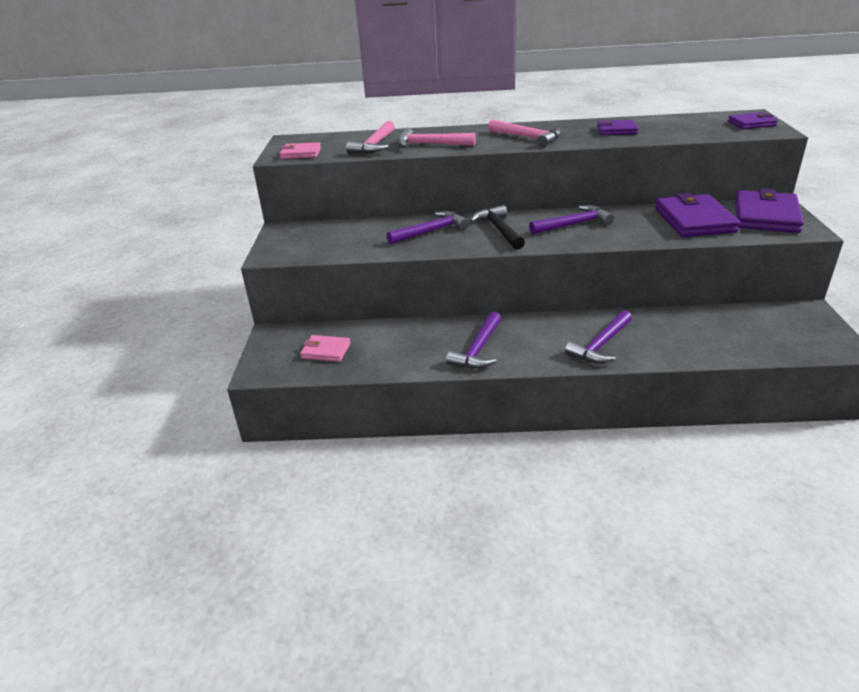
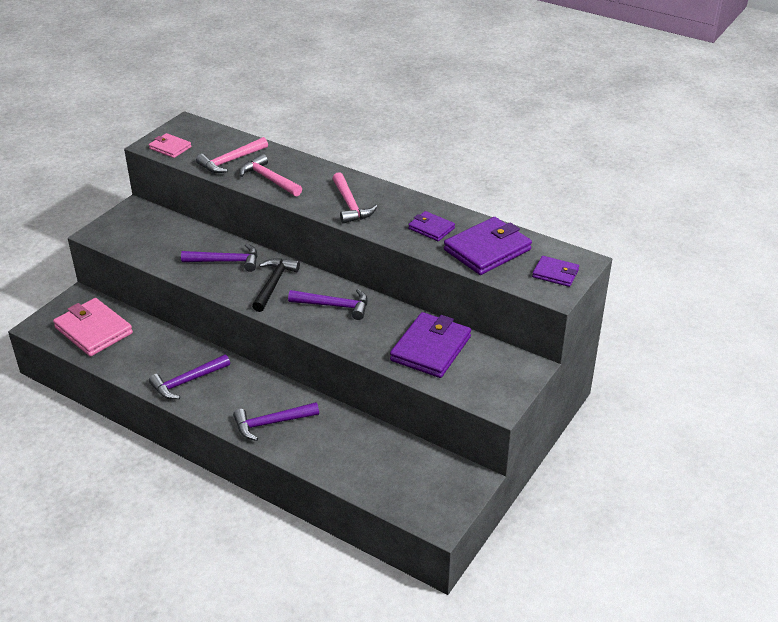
camera: 30 degrees right, 5 degrees up
pink wallet [300,335,351,362] -> pink wallet [53,298,133,356], size x1.83
purple wallet [735,188,804,233] -> purple wallet moved to [444,217,532,275]

